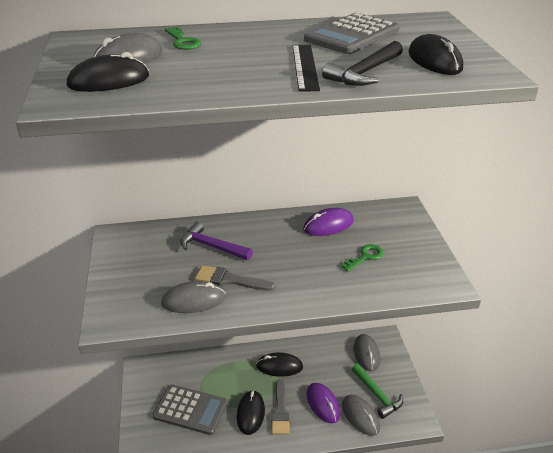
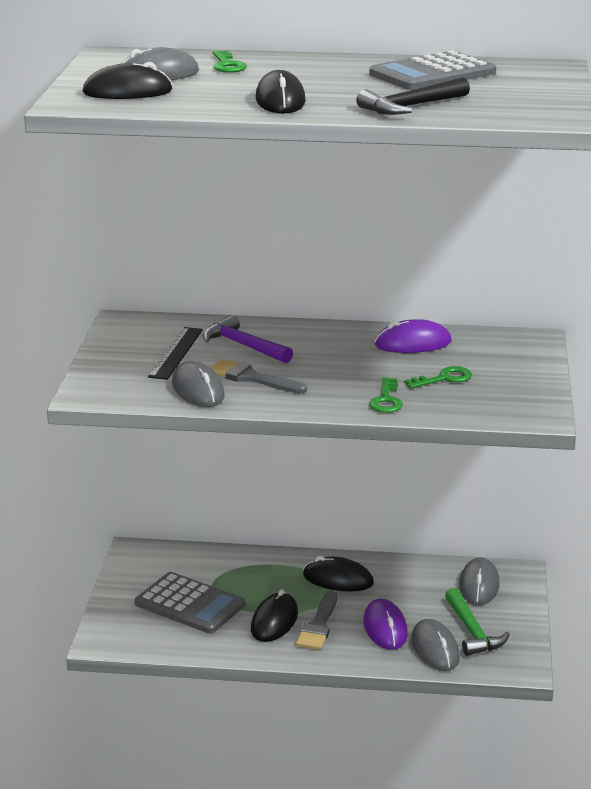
camera: 15 degrees right, 10 degrees down
grey mouse [161,281,226,313] -> grey mouse turned 60 degrees clockwise [172,361,224,407]
black ruler [292,45,320,92] -> black ruler moved to [148,327,203,380]
black mouse [408,34,463,75] -> black mouse moved to [256,70,306,113]
none -> green key [369,377,403,413]

